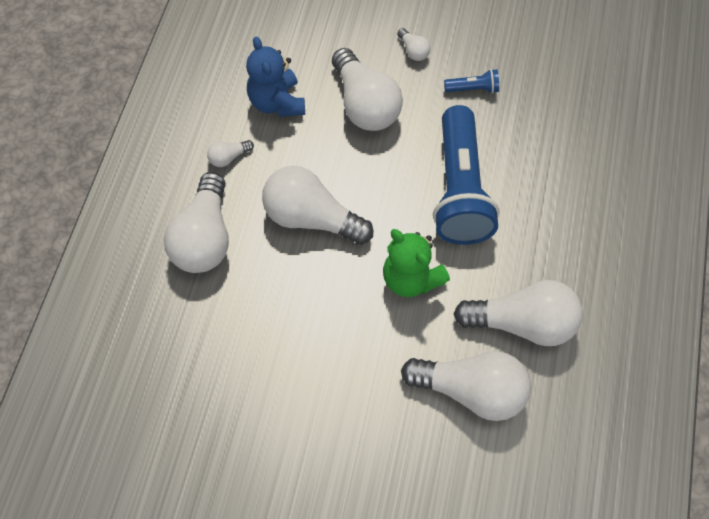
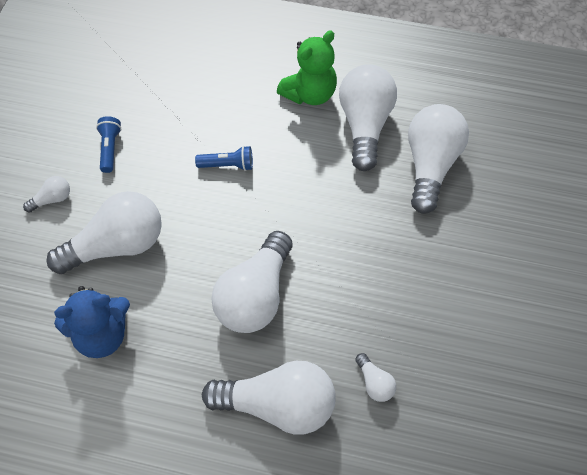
camera: 90 degrees left, 5 degrees down
white light bulb [207,140,254,167] -> white light bulb moved to [355,353,396,402]
green teddy bear [383,229,450,297] -> green teddy bear moved to [277,30,337,105]
blue flashlight [433,105,500,245] -> blue flashlight [195,146,253,171], size x0.40

